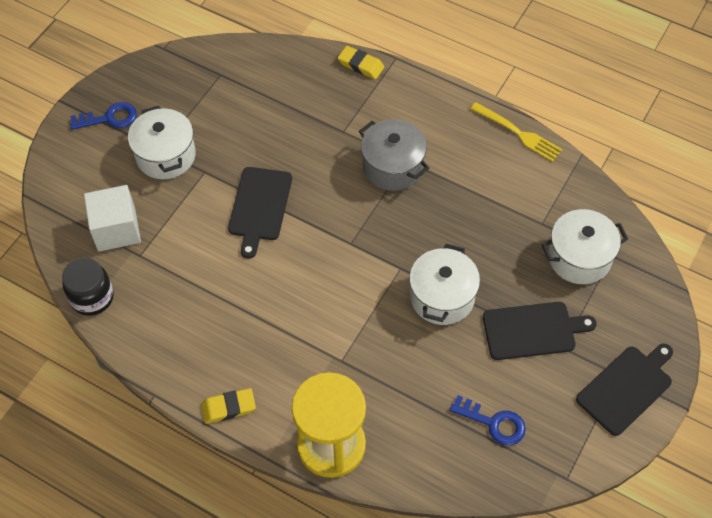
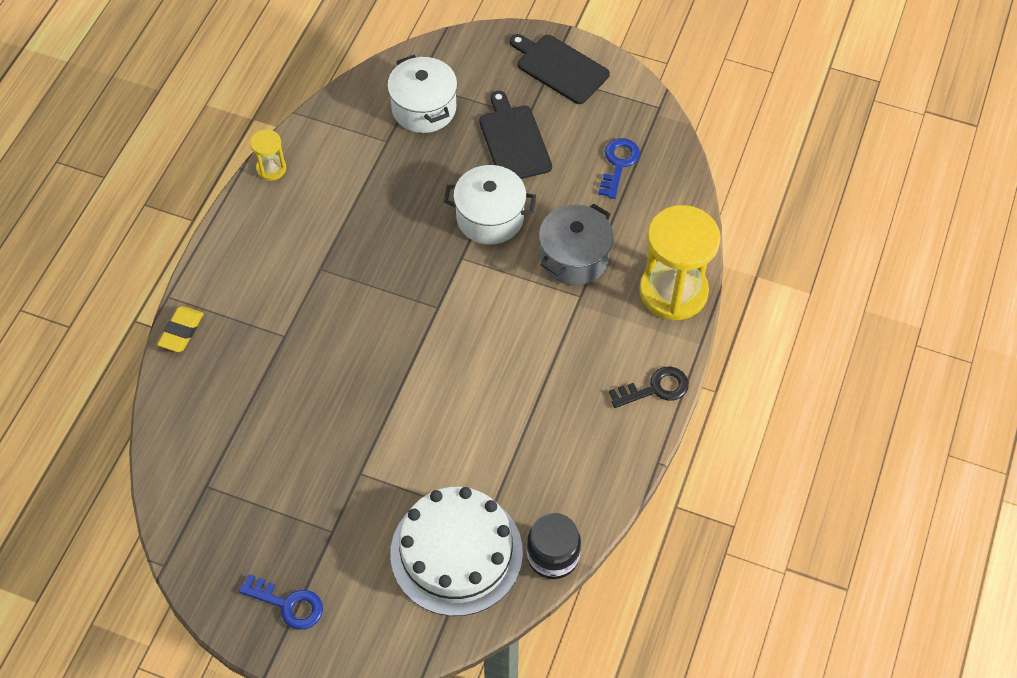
camera: 100 degrees left, 0 degrees up
blue key [70,102,137,130] -> blue key turned 135 degrees clockwise [239,574,323,630]
white cube [84,185,141,252] -> white cake [390,487,523,616]
white pot [128,106,196,179] -> none
yellow eraser [201,388,256,424] -> black key [609,367,689,408]
black cutting board [228,167,292,259] -> none
grey pot [359,119,429,191] -> grey pot moved to [539,204,613,285]
yellow fork [470,102,563,162] -> yellow hourglass [250,130,286,181]

